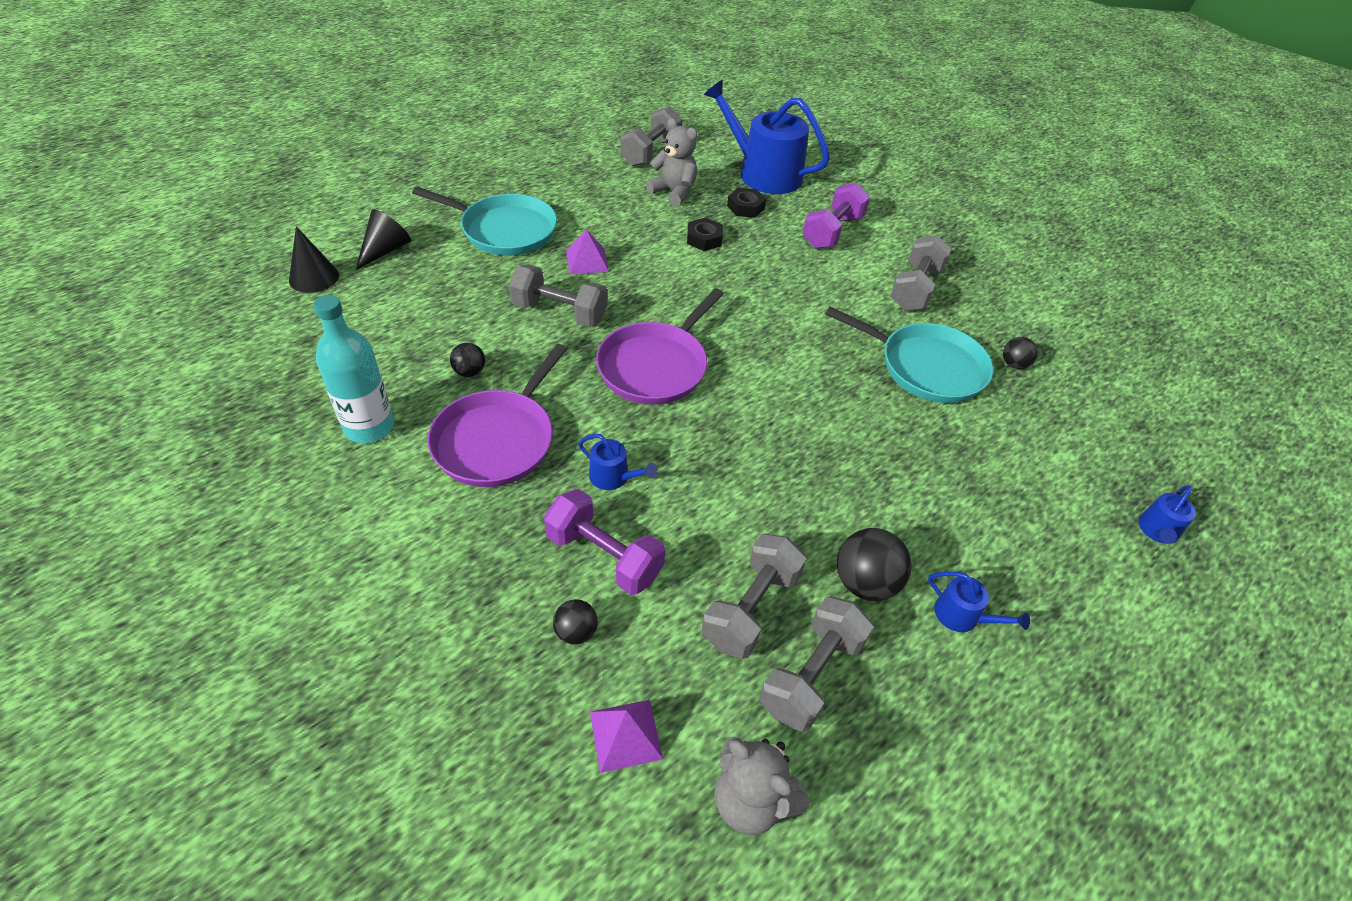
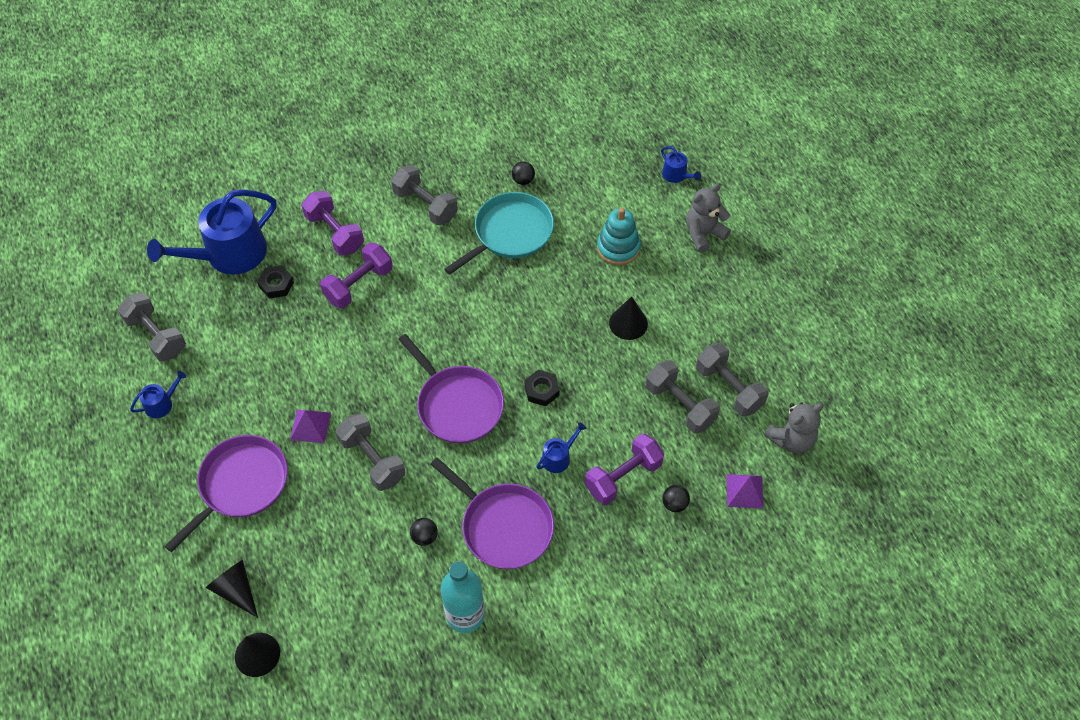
camera: 70 degrees left, 10 degrees up
turquoise pan [412,187,557,256] -> purple pan [165,435,288,552]
grey dumbbell [509,264,607,327] -> grey dumbbell turned 75 degrees counterclockwise [336,414,405,491]
grey teddy bear [646,118,697,206] -> grey teddy bear moved to [686,184,731,253]
black nut [687,217,723,251] -> black nut moved to [525,370,560,406]
black ball [837,528,912,601] -> none
blue watering can [928,572,1030,632] -> blue watering can moved to [130,371,186,418]
none -> purple dumbbell [320,243,392,308]
none -> turquoise stacking toy [597,208,640,265]
none -> black cone [609,296,648,340]

